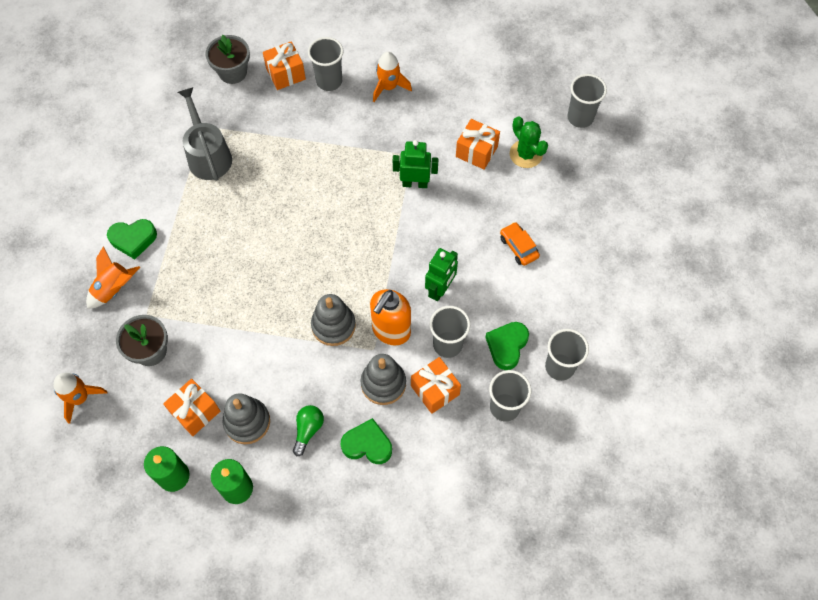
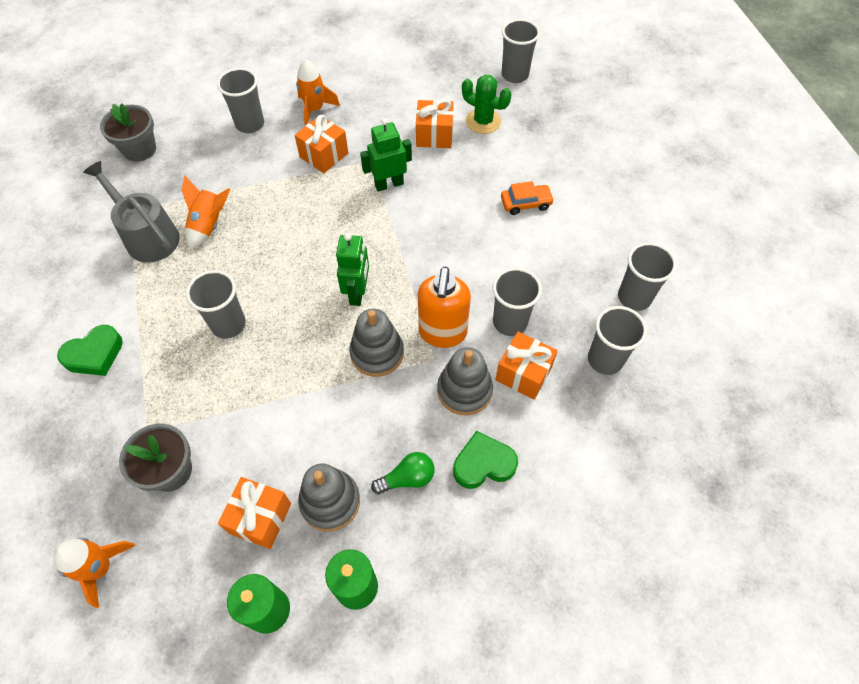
camera: 25 degrees left, 5 degrees down
orange rocket [86,246,140,309] -> orange rocket moved to [181,175,231,250]
orange gift [263,41,306,90] -> orange gift moved to [295,115,348,173]
green light bulb [293,405,324,456] -> green light bulb turned 75 degrees clockwise [371,452,434,494]
green robot [425,248,458,301] -> green robot moved to [336,233,369,306]
green heart [485,322,529,370] -> none
orange car [500,222,540,266] -> orange car turned 135 degrees clockwise [501,181,554,215]
none -> grey cup [186,270,246,339]

